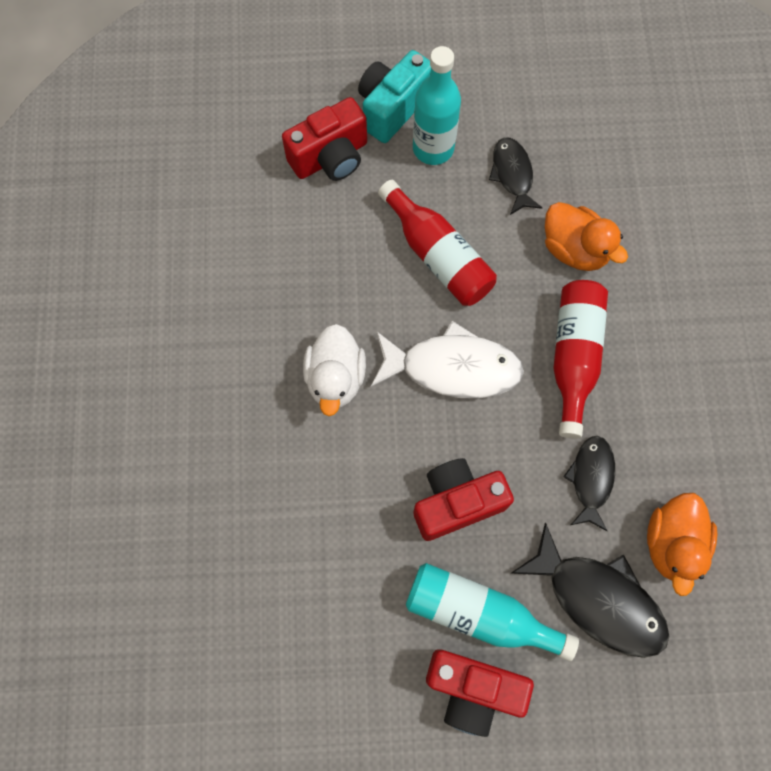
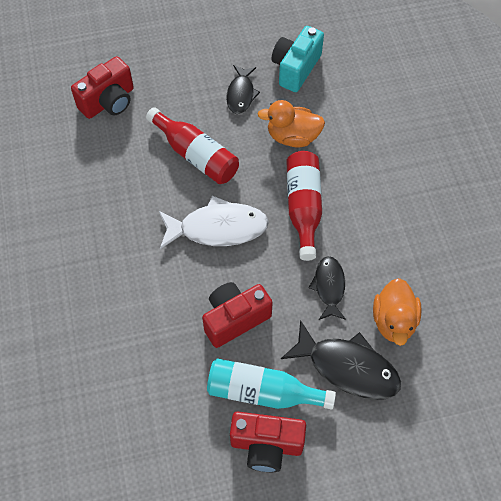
camera: 10 degrees left, 10 degrees down
white duck [303,324,366,416] -> none
turquoise camera [358,50,431,143] -> turquoise camera moved to [271,26,324,92]
turquoise bottle [413,46,461,165] -> none
black fish [489,137,542,215] -> black fish turned 150 degrees counterclockwise [226,65,260,114]
orange duck [545,202,628,271] -> orange duck turned 150 degrees clockwise [258,100,325,147]

